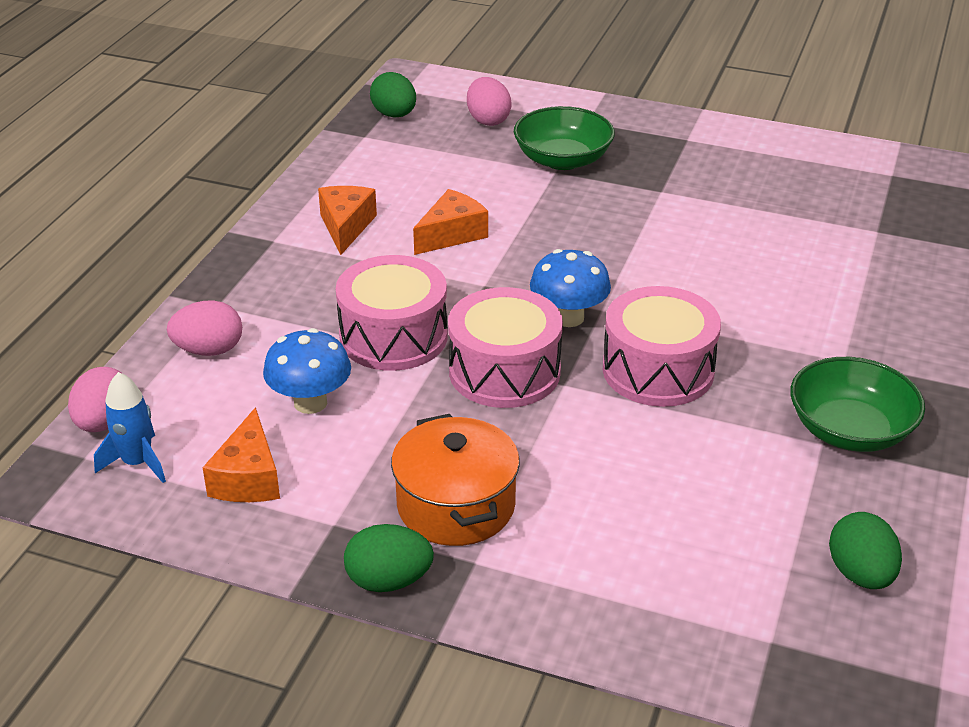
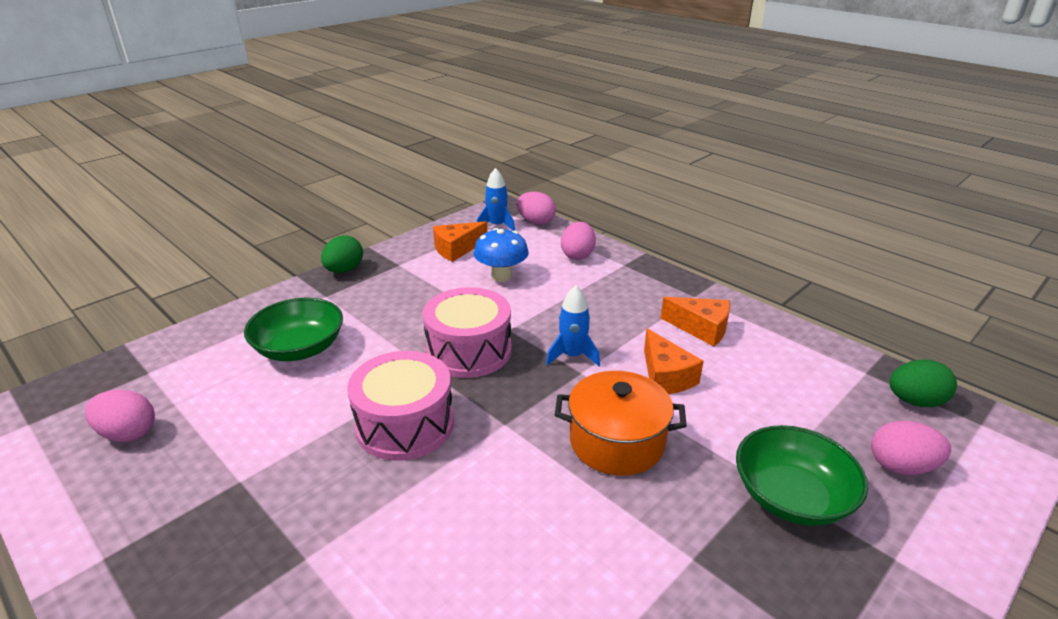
camera: 115 degrees right, 5 degrees down
orange cheese [203,407,280,502] -> orange cheese turned 60 degrees counterclockwise [433,221,487,262]
pink drum [336,255,448,371] -> none
orange pot [391,414,520,546] -> orange pot moved to [555,371,687,476]
blue mushroom [530,249,611,327] -> none
green bowl [790,357,925,452] -> green bowl moved to [244,298,343,361]
green egg [829,512,902,589] -> pink egg [85,390,155,442]
none -> blue rocket [546,286,600,366]

